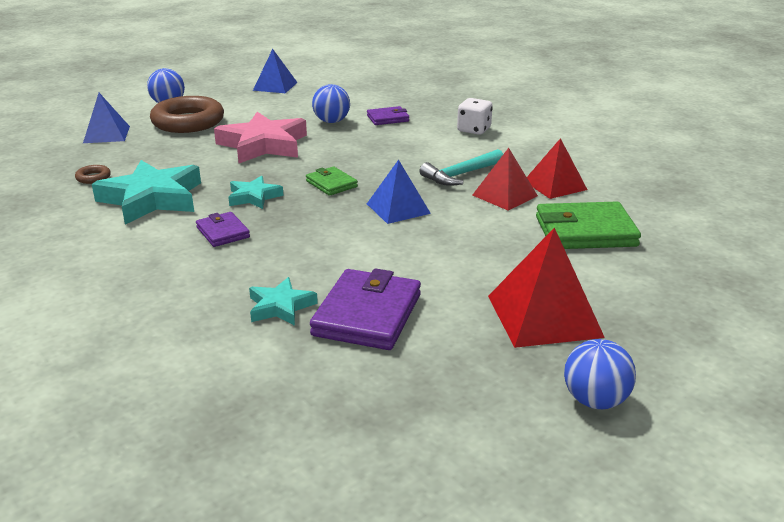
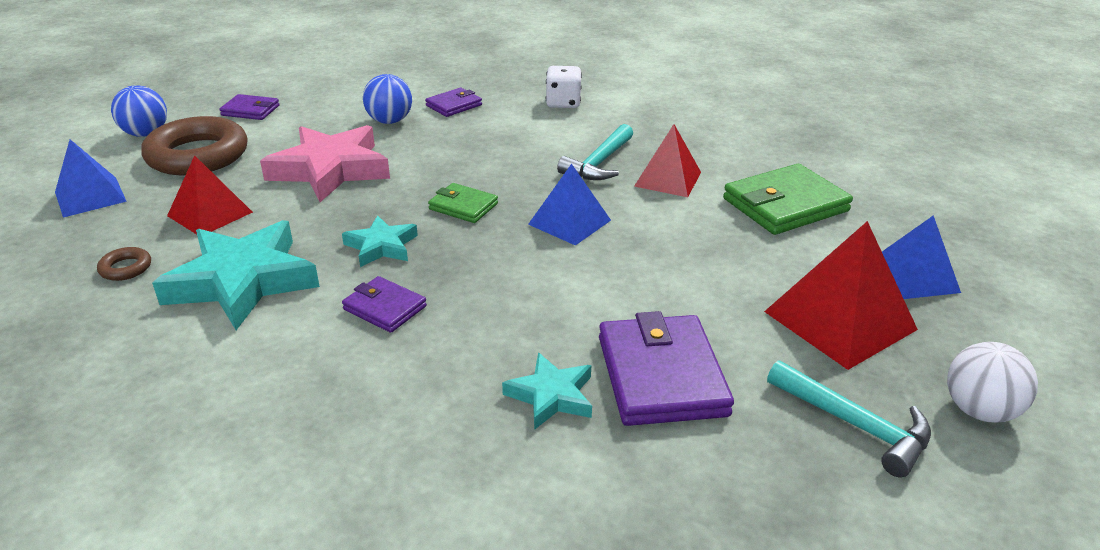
camera: 25 degrees left, 5 degrees up
blue pyramid [253,49,298,93] -> blue pyramid moved to [882,215,961,299]
red pyramid [527,138,587,199] -> red pyramid moved to [167,155,253,234]
blue ball [564,339,636,409] -> white ball [947,342,1038,423]
none -> purple wallet [219,94,279,120]
none -> turquoise hammer [767,360,931,477]

